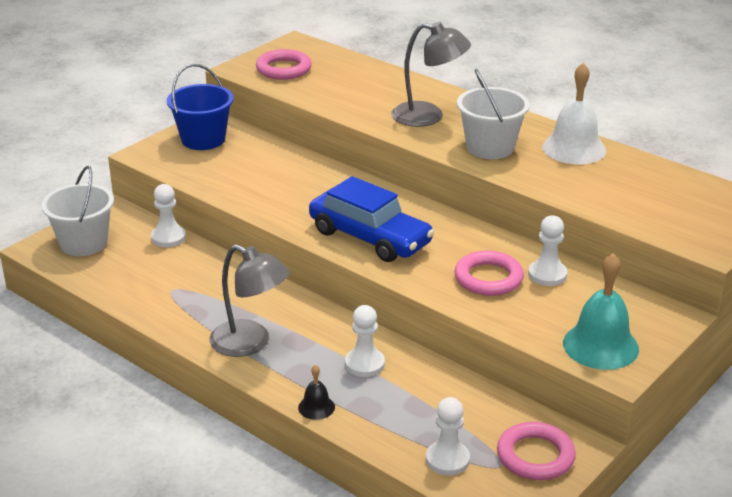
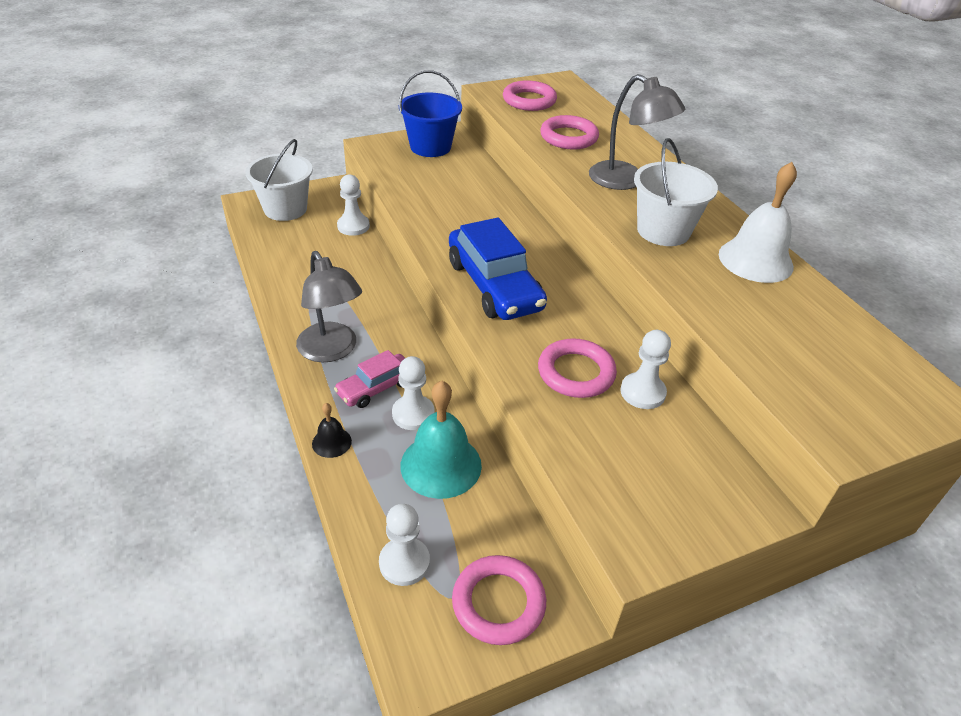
camera: 25 degrees right, 10 degrees up
turquoise bell [563,253,639,370] -> turquoise bell moved to [400,381,482,499]
none -> pink car [334,350,405,408]
none -> pink ring [540,115,599,150]

